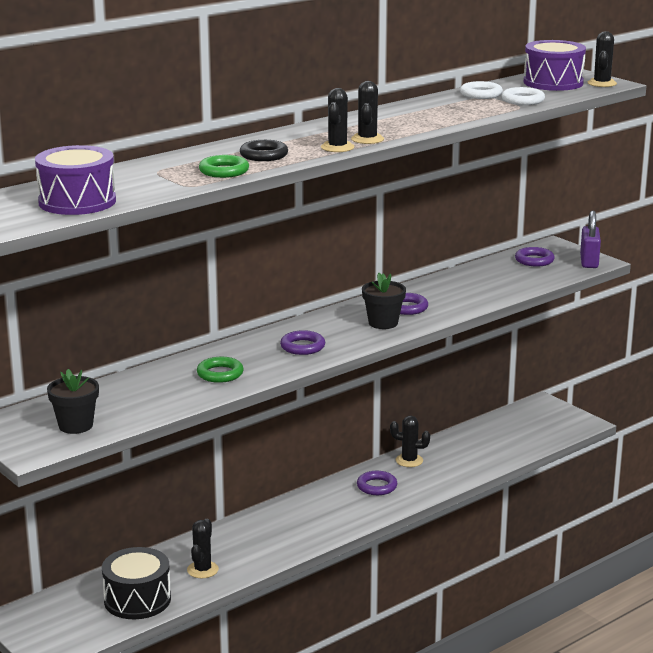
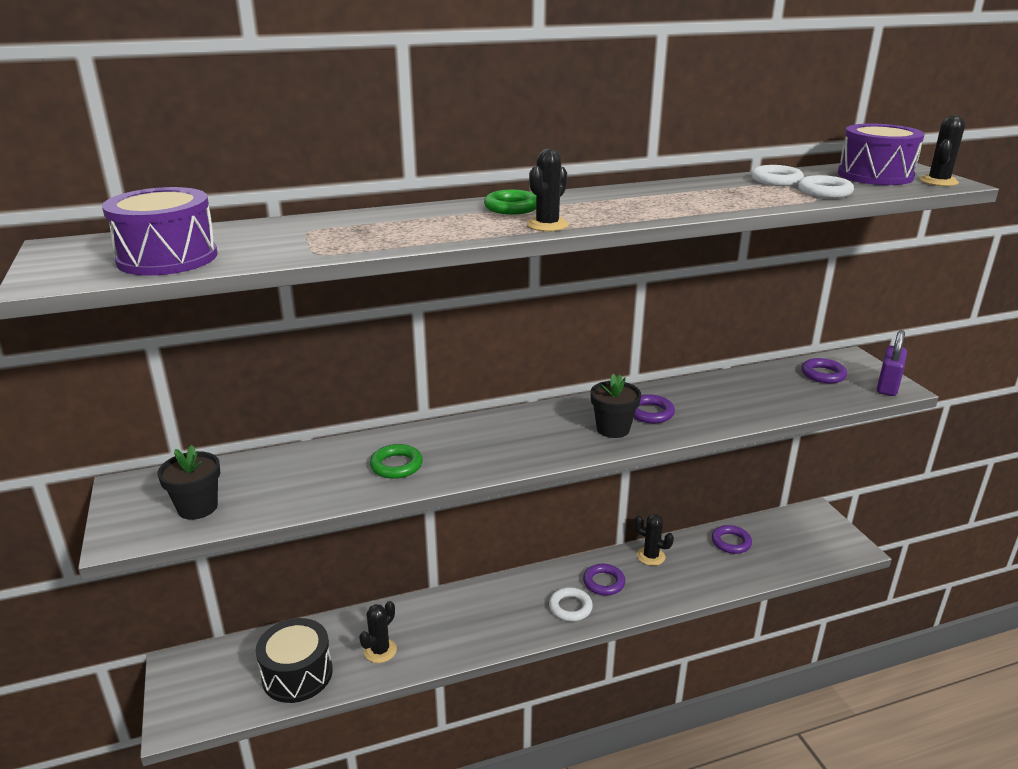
camera: 20 degrees right, 5 degrees up
green ring [199,155,249,178] -> green ring moved to [484,190,536,214]
black ring [240,140,288,161] -> none
purple ring [280,330,325,355] -> purple ring moved to [712,525,752,554]
black cactus [351,81,384,144] -> none
none -> white ring [549,587,593,621]

